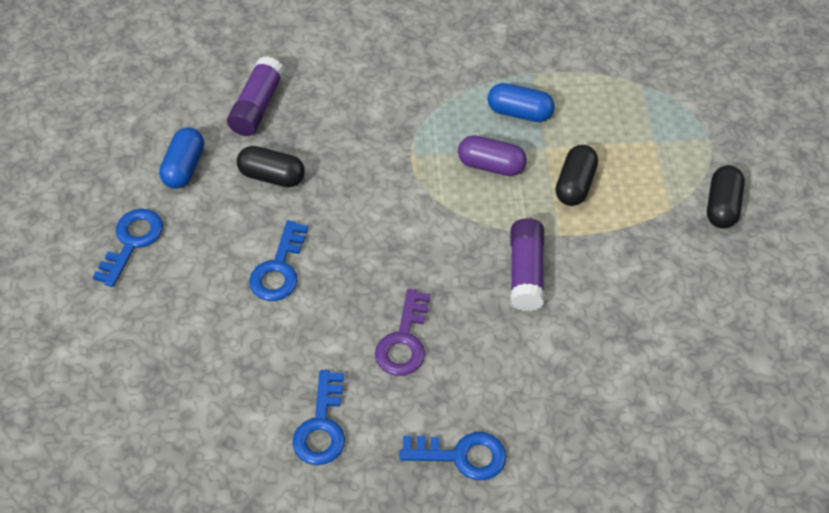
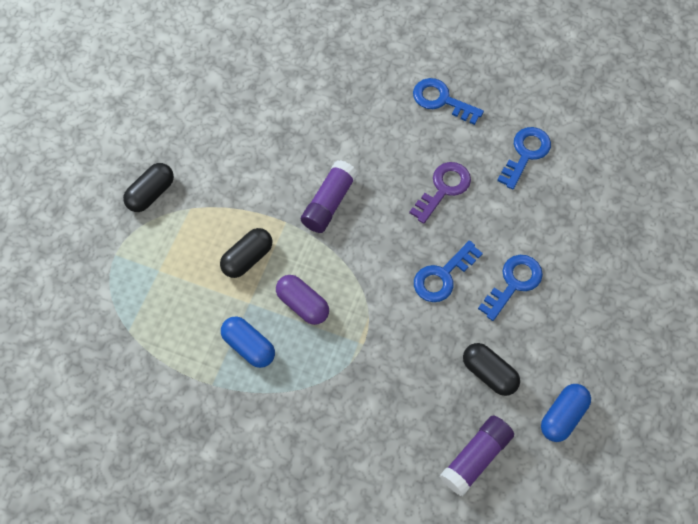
camera: 155 degrees left, 10 degrees up
blue key [93,209,163,287] -> blue key moved to [414,240,483,302]

